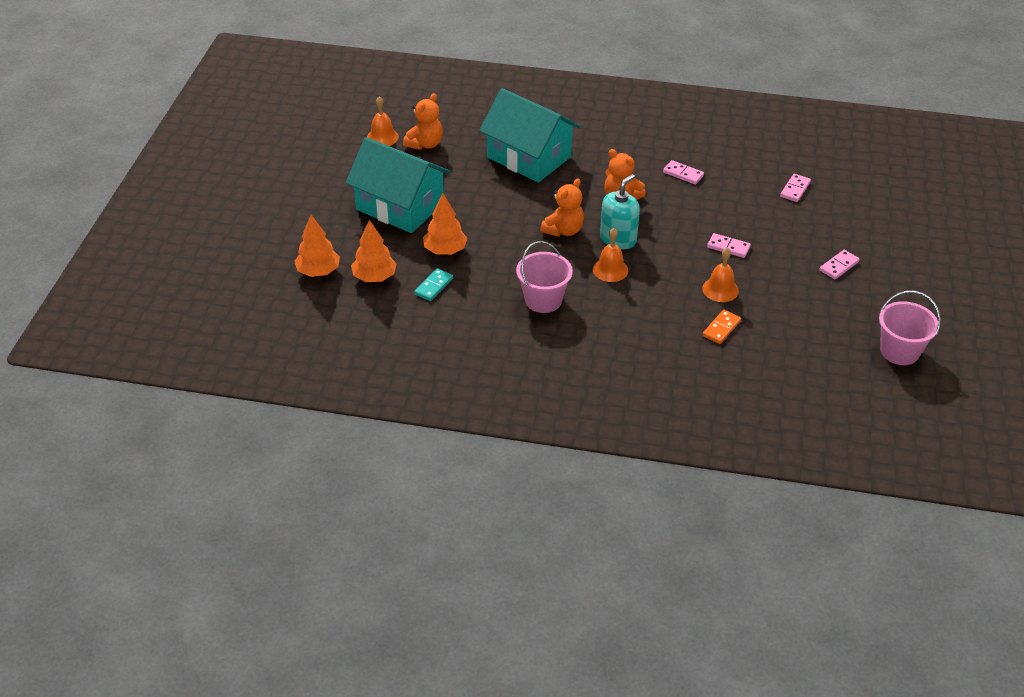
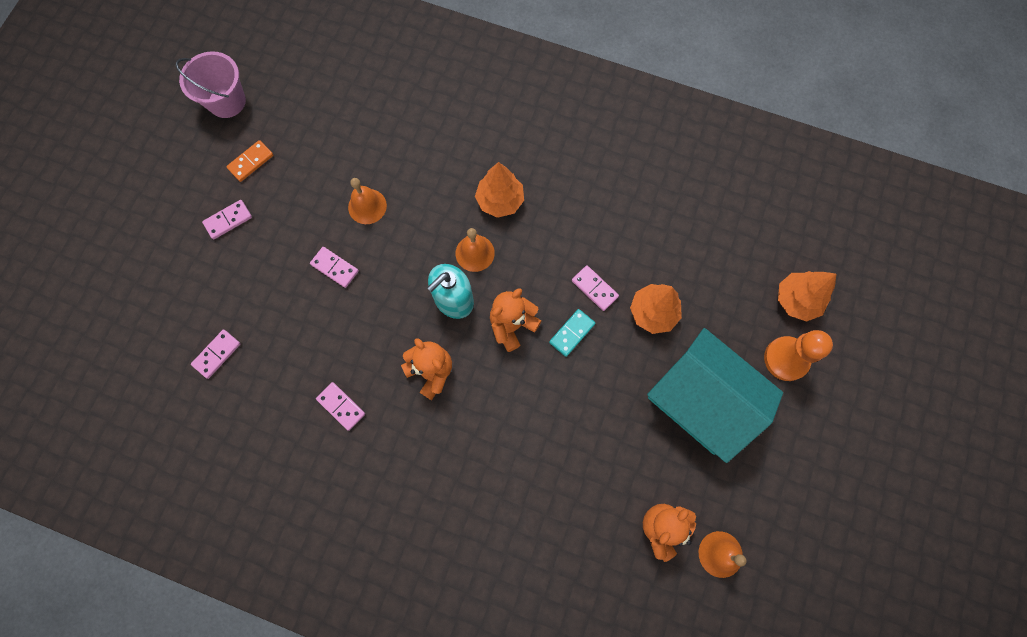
camera: 170 degrees left, 30 degrees up
orange tree [351,220,397,282] -> orange tree moved to [475,162,524,218]
turquoise domino [414,268,453,301] -> turquoise domino moved to [549,309,595,357]
turquoise house [479,88,580,183] -> none
pink bucket [516,241,573,313] -> none
orange domino [702,310,741,344] -> orange domino moved to [226,140,273,182]
none -> pink domino [572,265,619,311]
none -> orange pawn [764,330,833,381]

